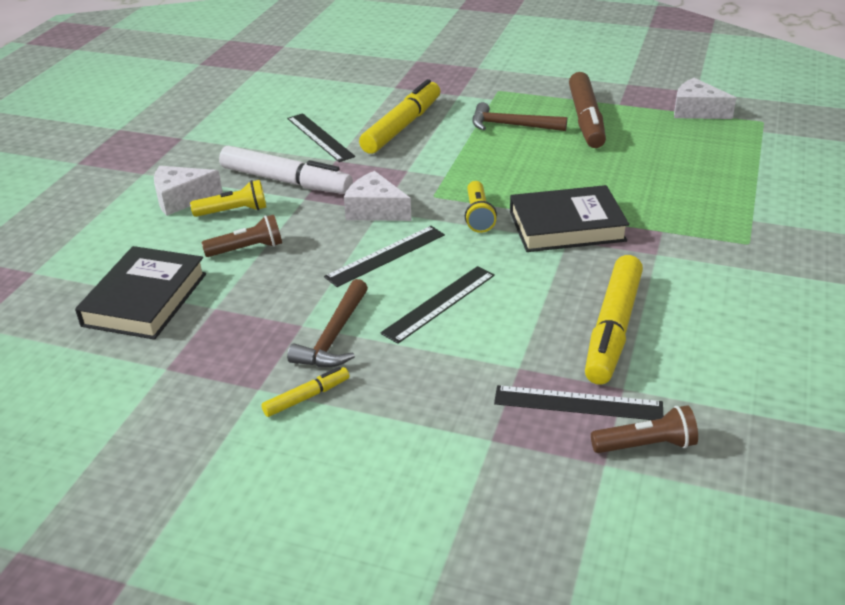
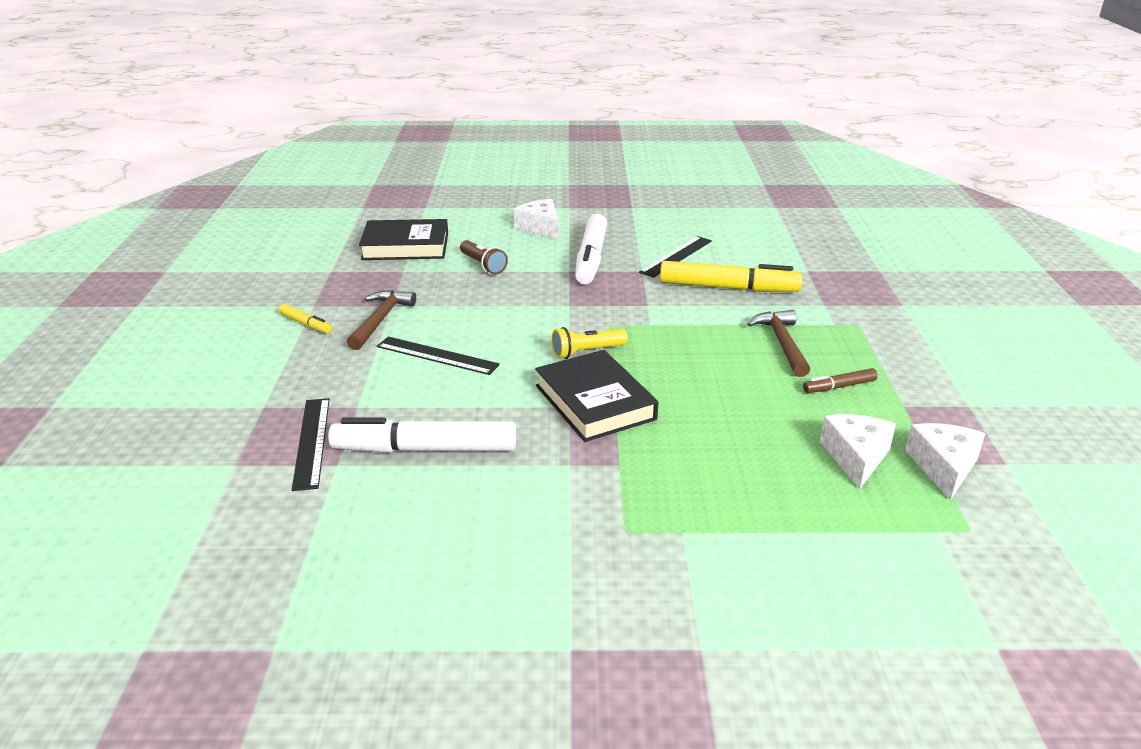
camera: 70 degrees right, 5 degrees down
yellow flashlight [190,180,266,217] -> none
brown hammer [287,279,368,367] -> brown hammer turned 105 degrees clockwise [347,290,416,350]
black ruler [324,226,445,287] -> none
white cheese [344,171,412,221] -> white cheese moved to [820,414,896,490]
brown marker [569,72,606,148] -> brown marker [803,368,878,393], size x0.48
yellow marker [585,255,643,385] -> white marker [328,417,516,453]
brown flashlight [591,405,698,453] -> none

